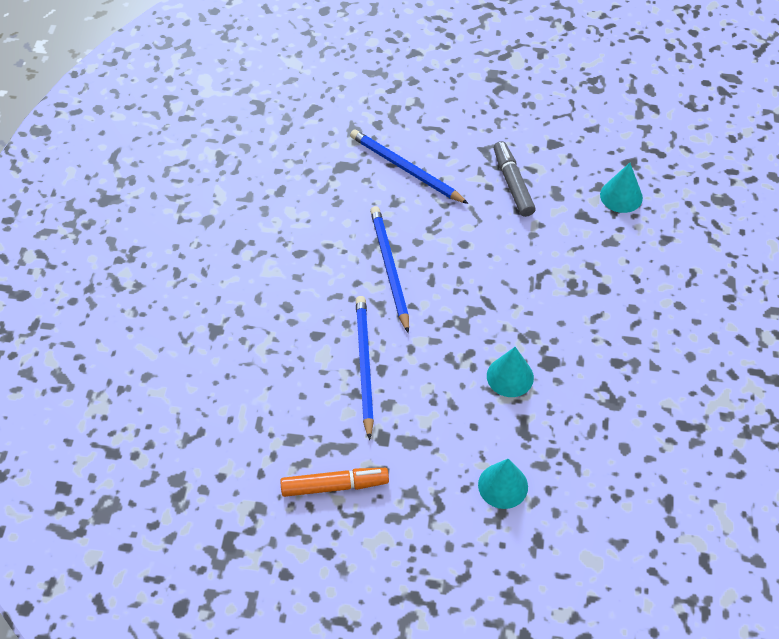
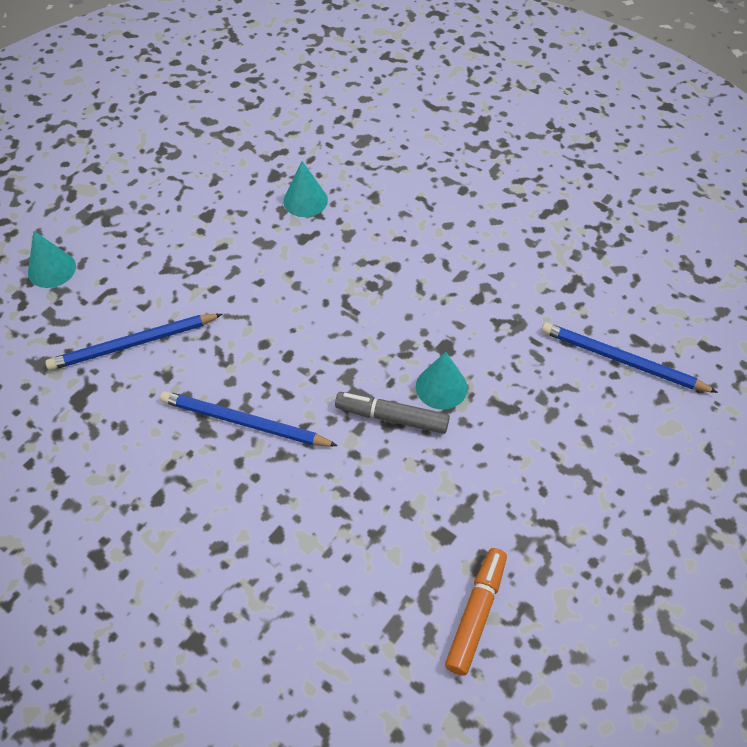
camera: 60 degrees left, 0 degrees up
blue pencil [356,296,374,440] -> blue pencil moved to [541,322,718,393]
turquoise cone [478,459,528,509] -> turquoise cone moved to [28,231,76,288]
grey marker [494,141,536,217] -> grey marker moved to [335,392,450,434]

